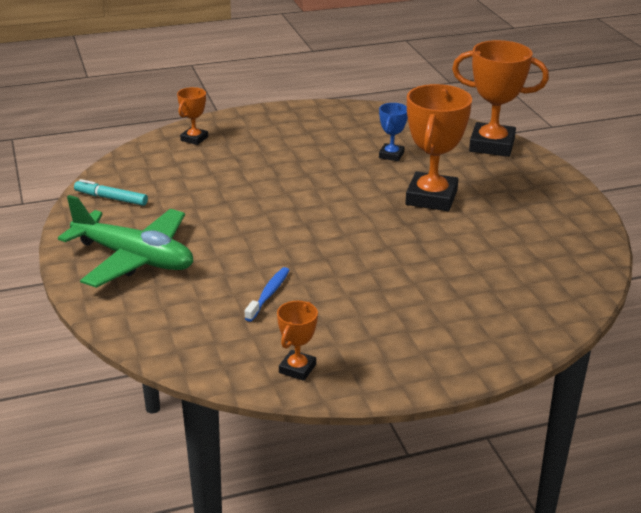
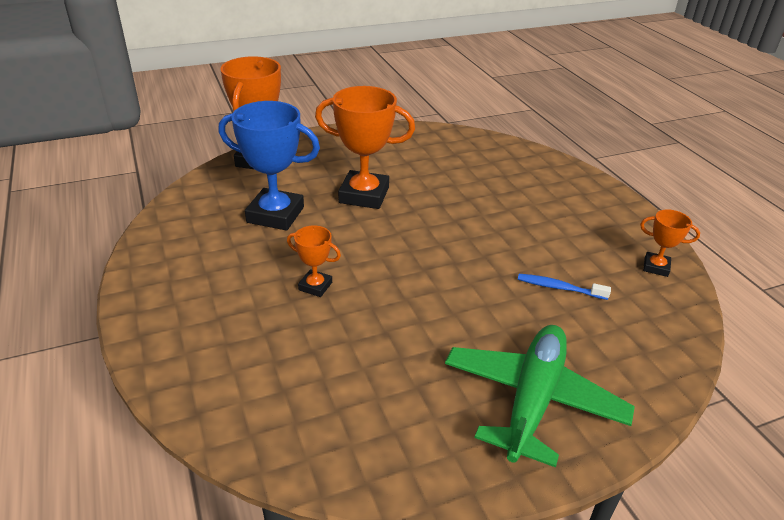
camera: 95 degrees left, 5 degrees up
turquoise marker [74,179,148,206] -> none
orange trophy [177,87,208,145] -> orange trophy moved to [287,225,341,297]
blue trophy [379,103,408,161] -> blue trophy [218,101,320,231], size x1.99

